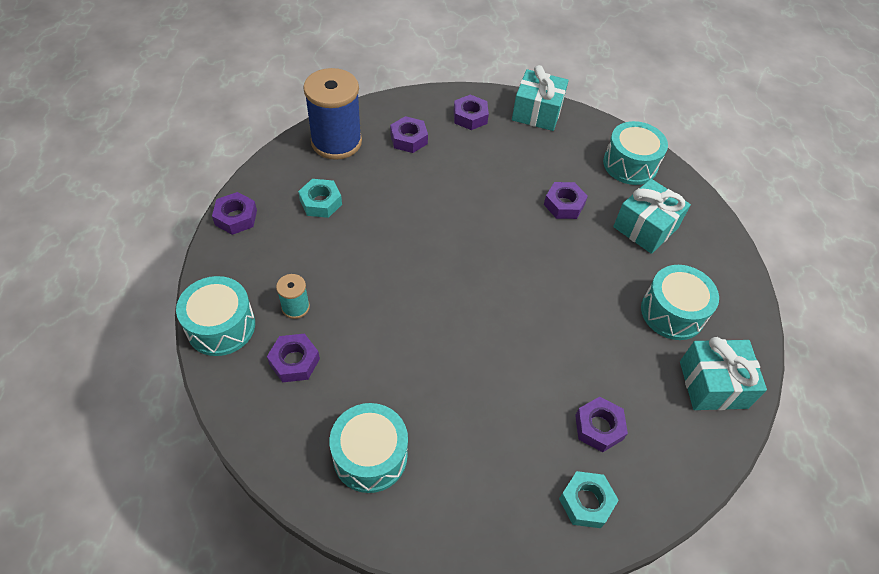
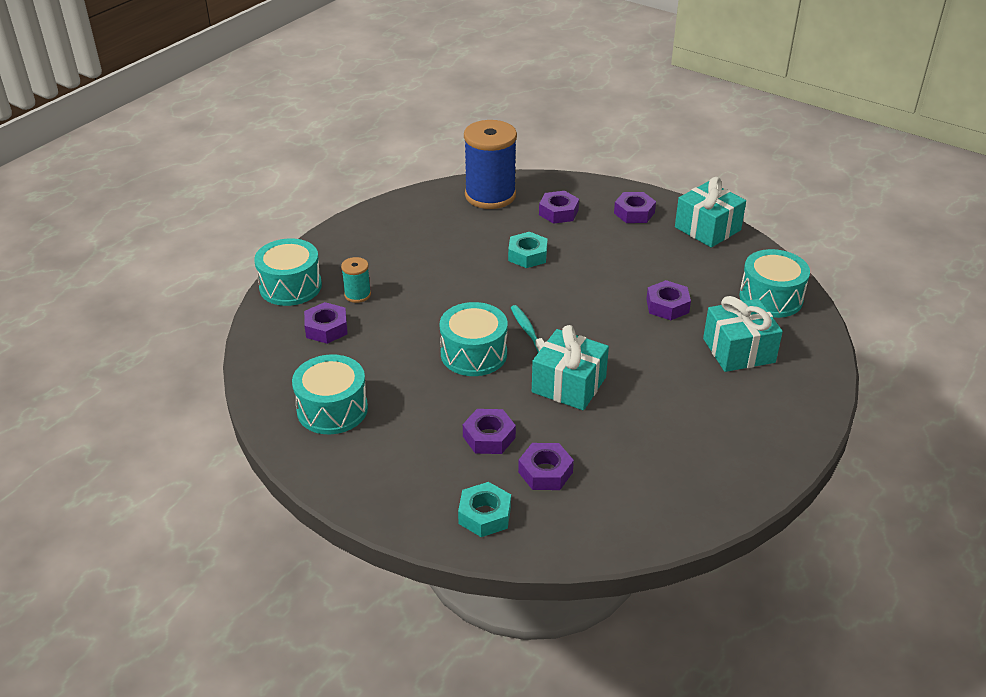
camera: 35 degrees right, 15 degrees down
purple nut [212,192,257,235] -> purple nut moved to [463,409,516,454]
turquoise nut [298,179,342,218] -> turquoise nut moved to [508,232,548,268]
turquoise drum [641,265,719,340] -> turquoise drum moved to [440,302,508,376]
turquoise gift [680,337,767,410] -> turquoise gift moved to [532,325,609,410]
none -> turquoise toothbrush [511,305,545,353]

